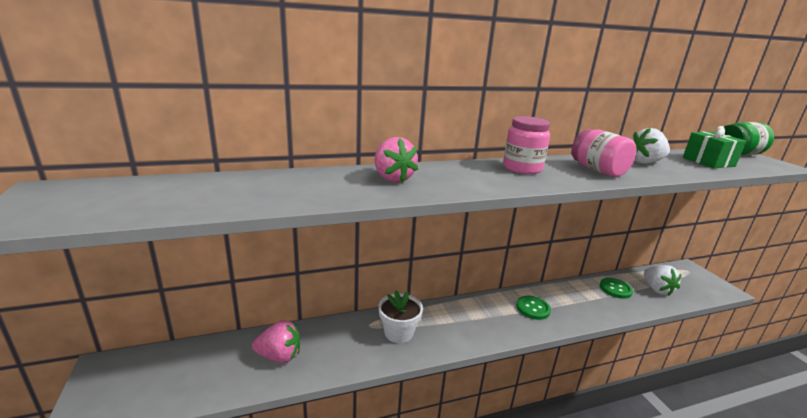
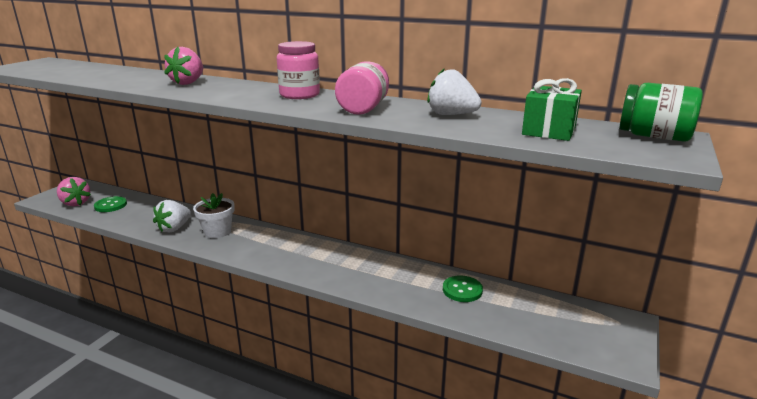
camera: 45 degrees right, 0 degrees up
pink strawberry [252,320,300,363] -> pink strawberry moved to [57,177,91,206]
green button [516,296,551,320] -> green button moved to [94,196,127,212]
white strawberry [644,265,682,296] -> white strawberry moved to [153,200,191,232]

